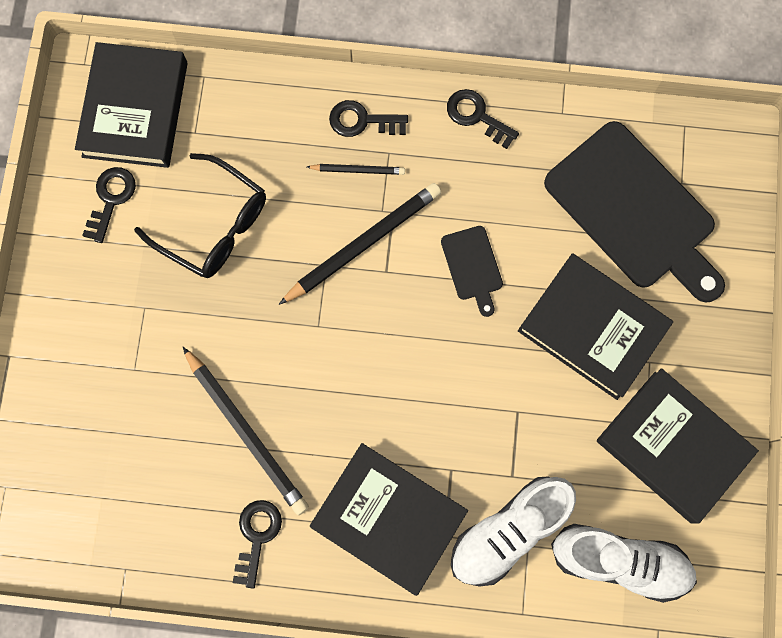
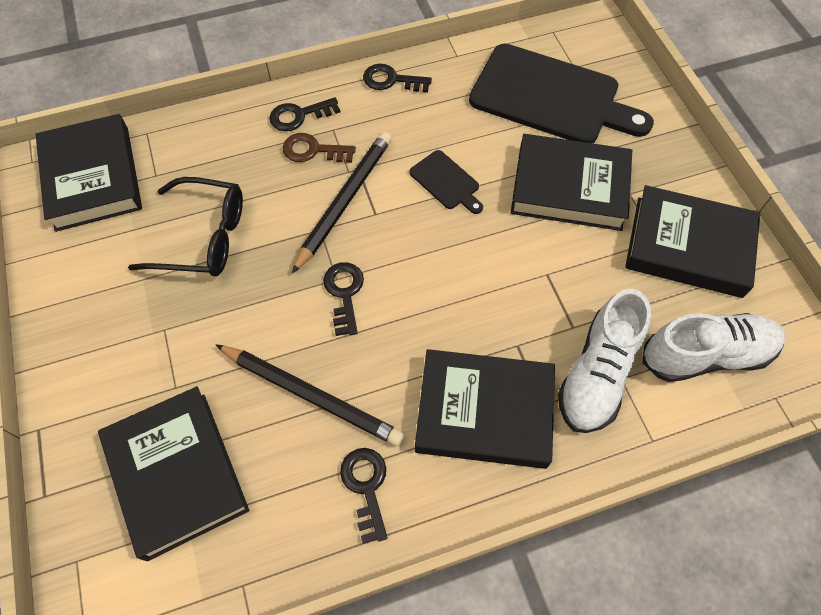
camera: 25 degrees left, 15 degrees down
black key [82,167,136,243] -> black key moved to [323,262,364,336]
black pencil [307,164,405,175] -> brown key [283,133,356,163]
none -> black book [98,386,249,561]

